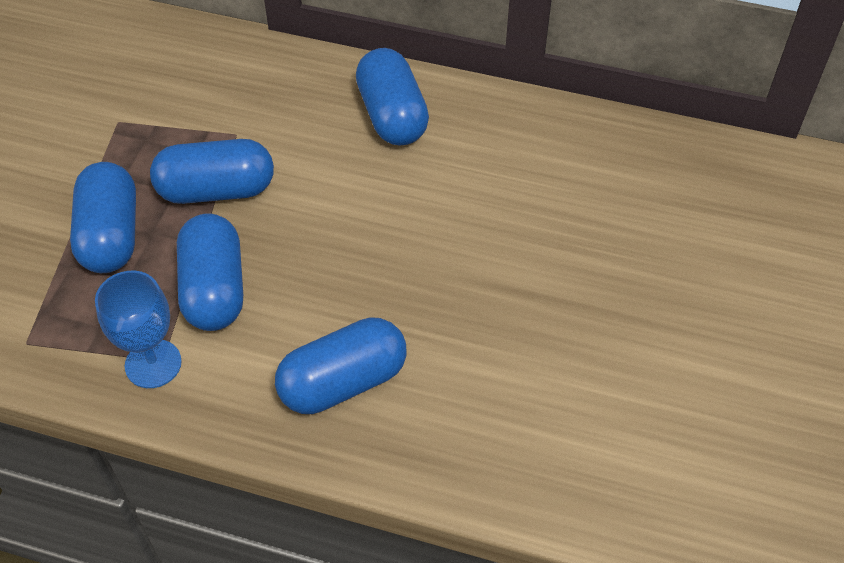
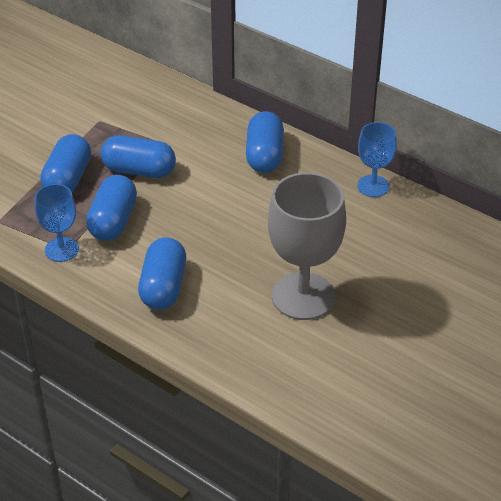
camera: 20 degrees right, 10 degrees down
blue capsule [275,317,407,414] -> blue capsule turned 75 degrees counterclockwise [138,237,186,310]
none -> grey goblet [268,172,346,320]
none -> blue goblet [357,122,397,197]

